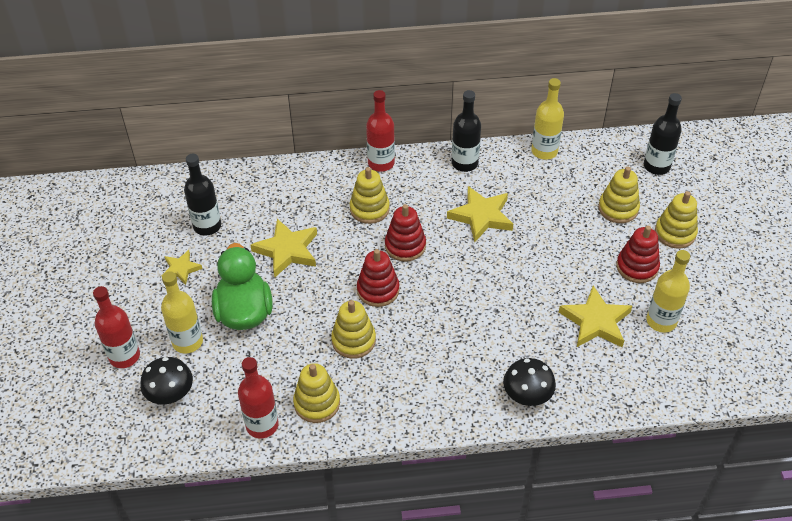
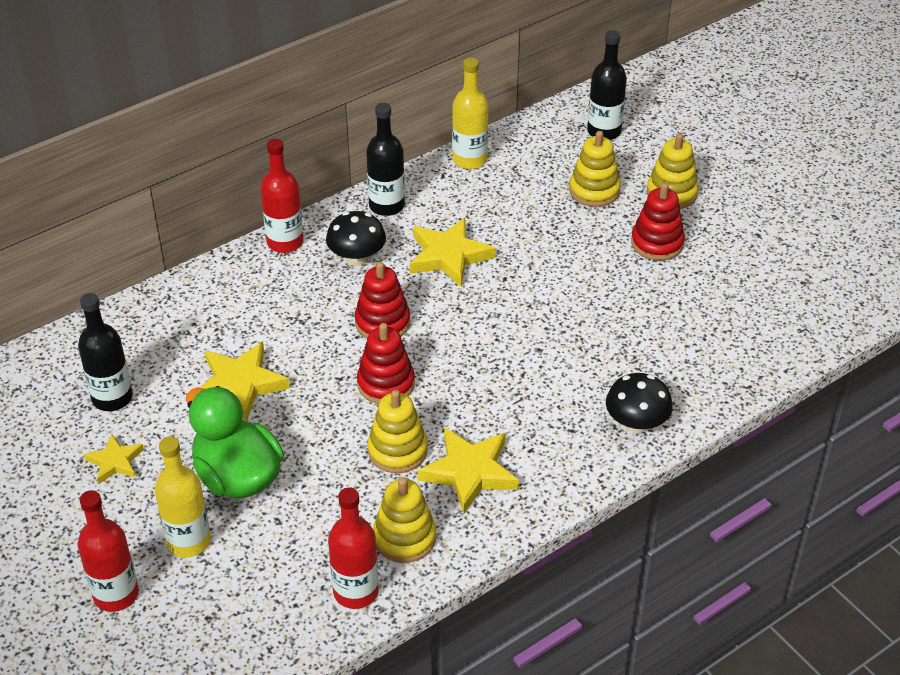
camera: 30 degrees left, 5 degrees down
black mushroom [140,357,193,405] -> black mushroom moved to [326,211,386,266]
yellow stacking toy [350,167,390,224] -> none
yellow star [559,285,632,347] -> yellow star moved to [418,427,519,514]
yellow bottle [646,250,690,332] -> none

